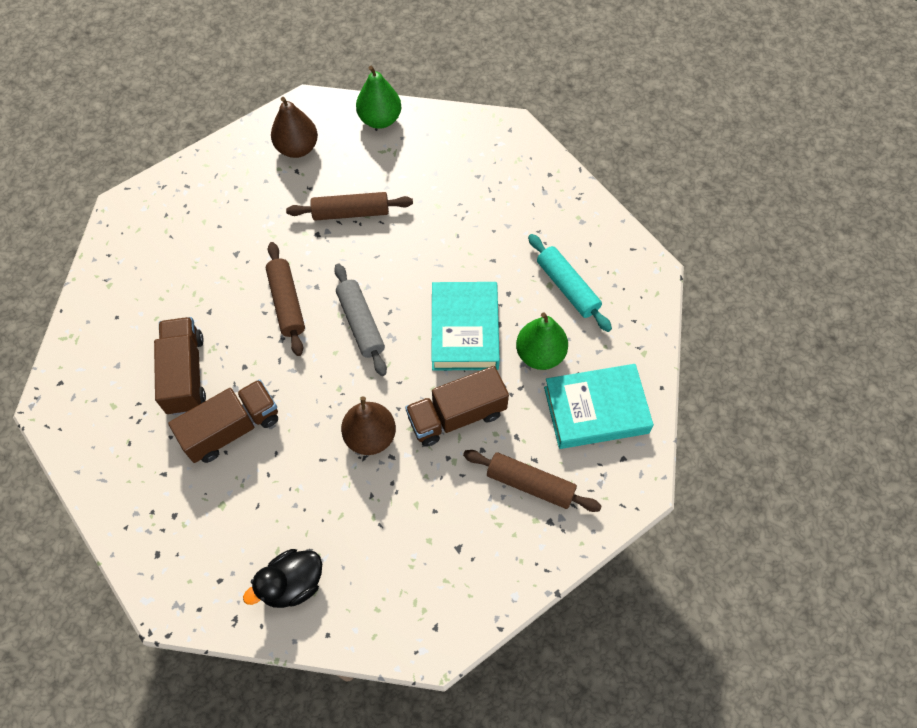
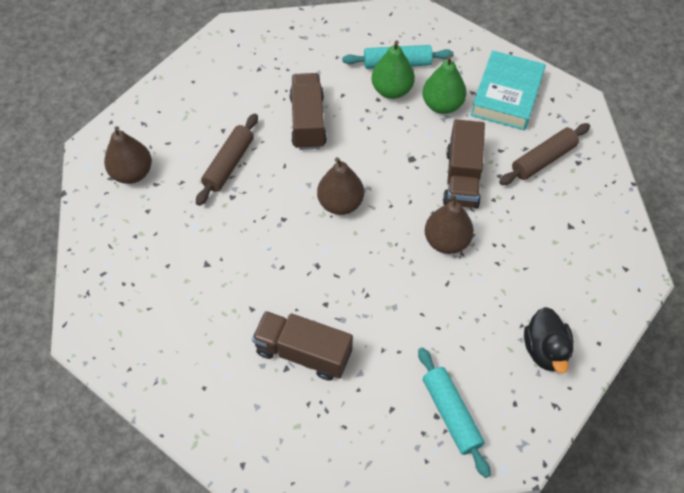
camera: 60 degrees left, 5 degrees down
brown truck [168,379,278,463] -> brown truck moved to [290,73,327,150]
brown rolling pin [266,242,305,356] -> none
grey rolling pin [334,264,387,376] -> brown pear [317,157,364,215]
green pear [356,66,401,129] -> green pear moved to [371,40,415,99]
turquoise book [431,282,500,371] -> none
none -> turquoise rolling pin [418,347,491,478]

